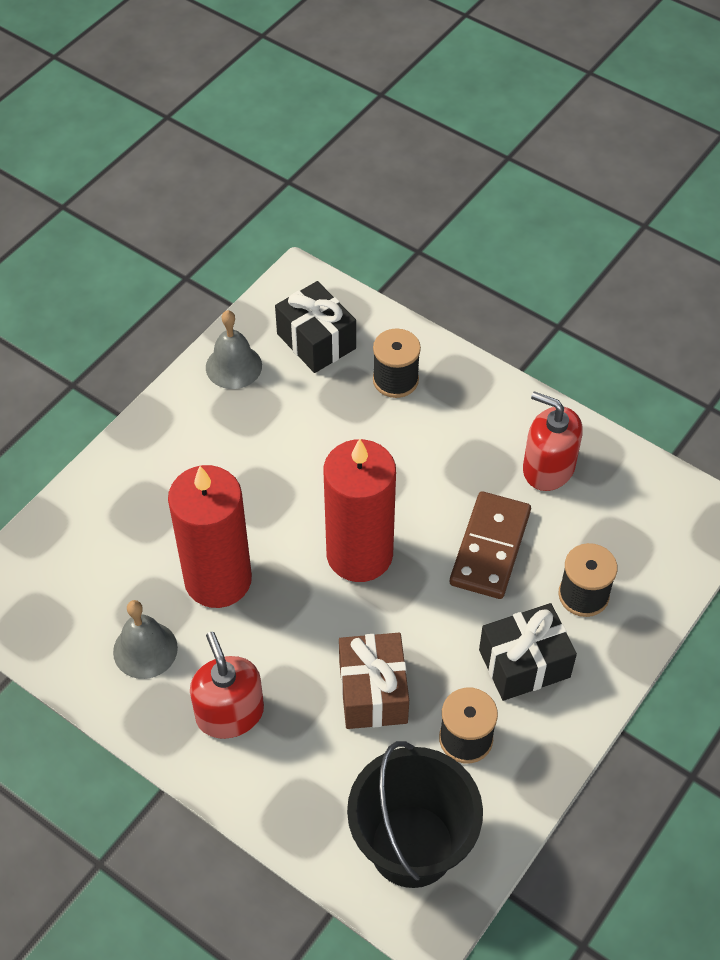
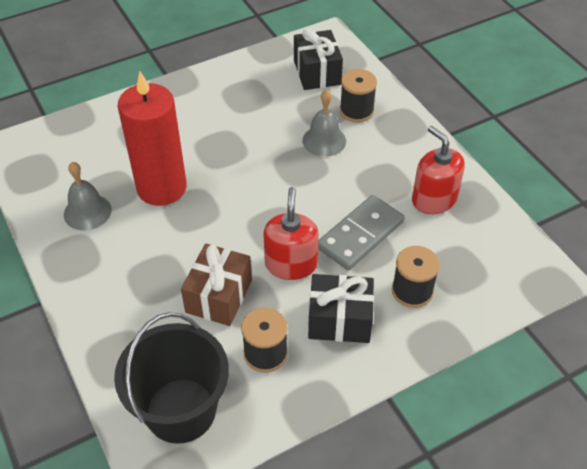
camera: 25 degrees right, 5 degrees down
red soap dispenser [190,631,264,739] -> red soap dispenser moved to [263,187,319,280]
grey bell [206,310,262,389] -> grey bell moved to [302,90,346,157]
red candle [323,439,396,582] -> none
brown domino [450,491,531,599] -> grey domino [318,195,404,271]

